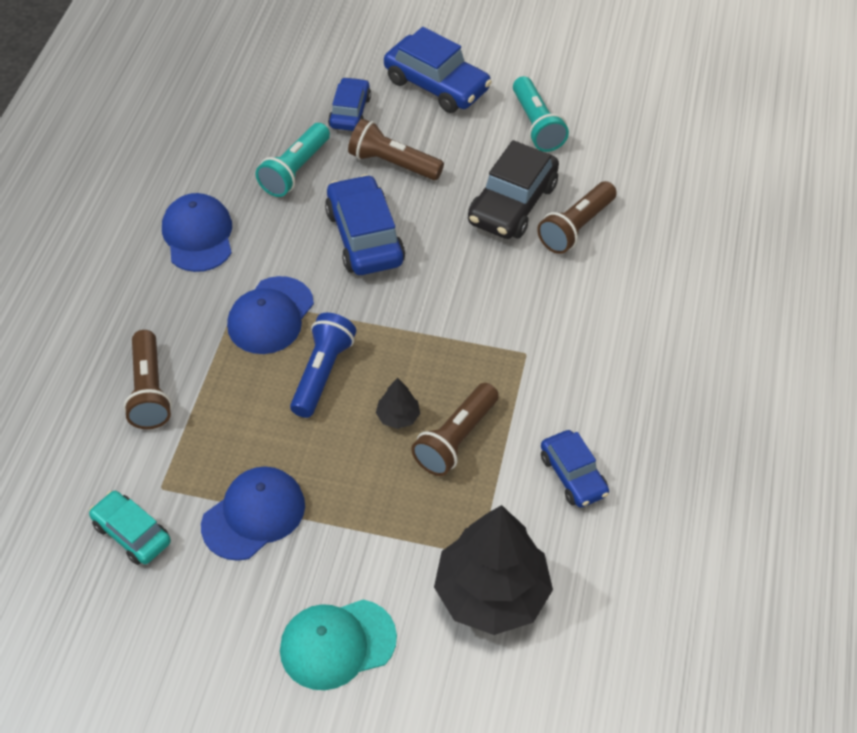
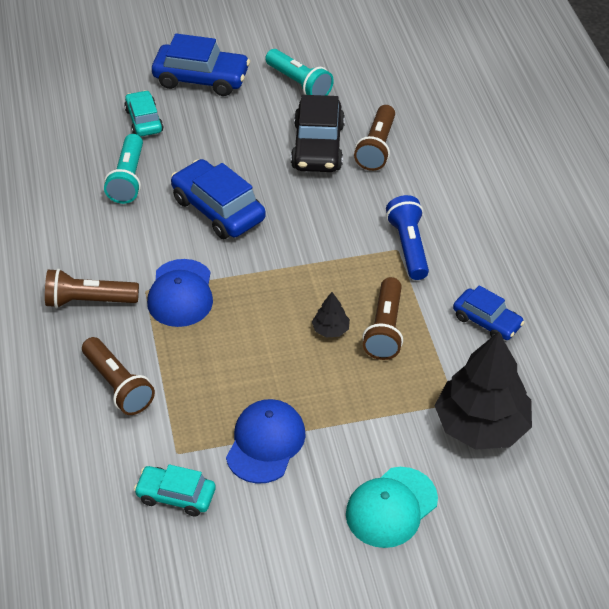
camera: 25 degrees left, 5 degrees down
blue cap [162,193,232,272] -> none
blue flashlight [290,313,356,418] -> blue flashlight moved to [386,195,429,280]
blue car [328,77,371,131] -> turquoise car [124,90,164,137]
brown flashlight [348,119,444,180] -> brown flashlight moved to [45,269,139,308]

